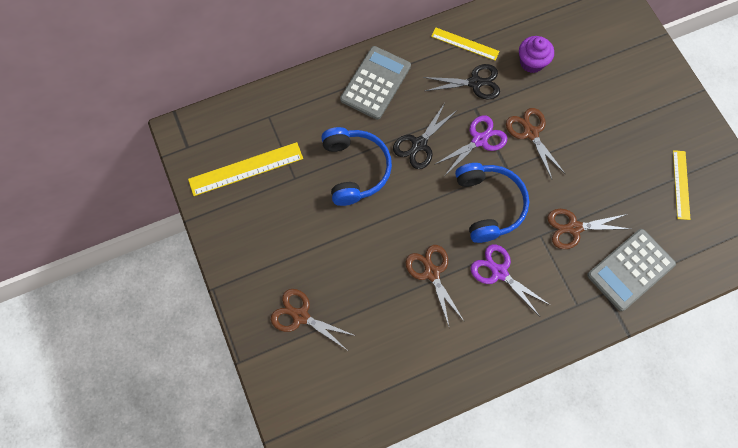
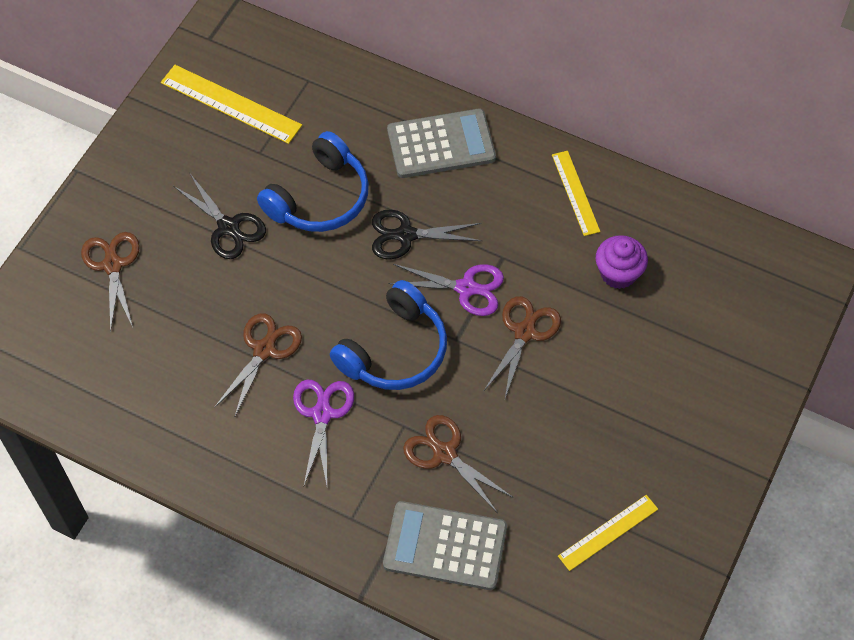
camera: 50 degrees right, 10 degrees down
black scissors [423,64,500,100] -> black scissors moved to [173,174,266,259]

